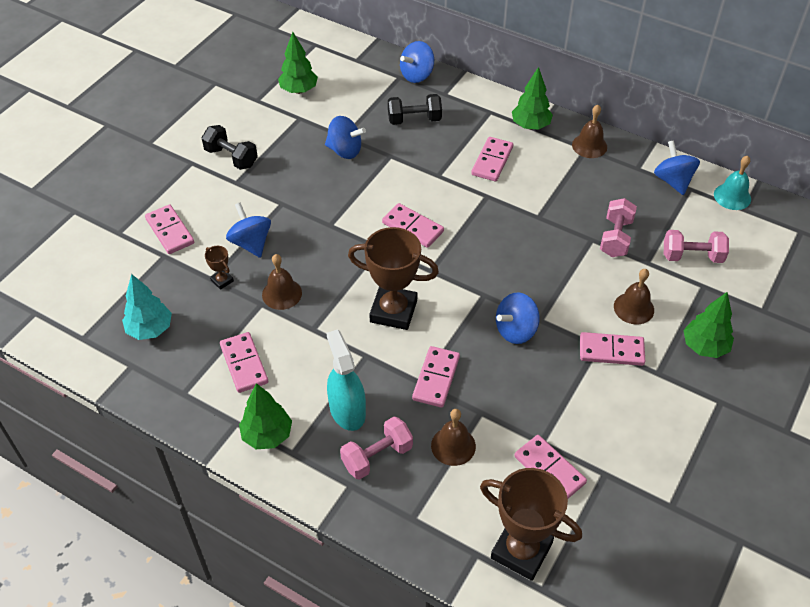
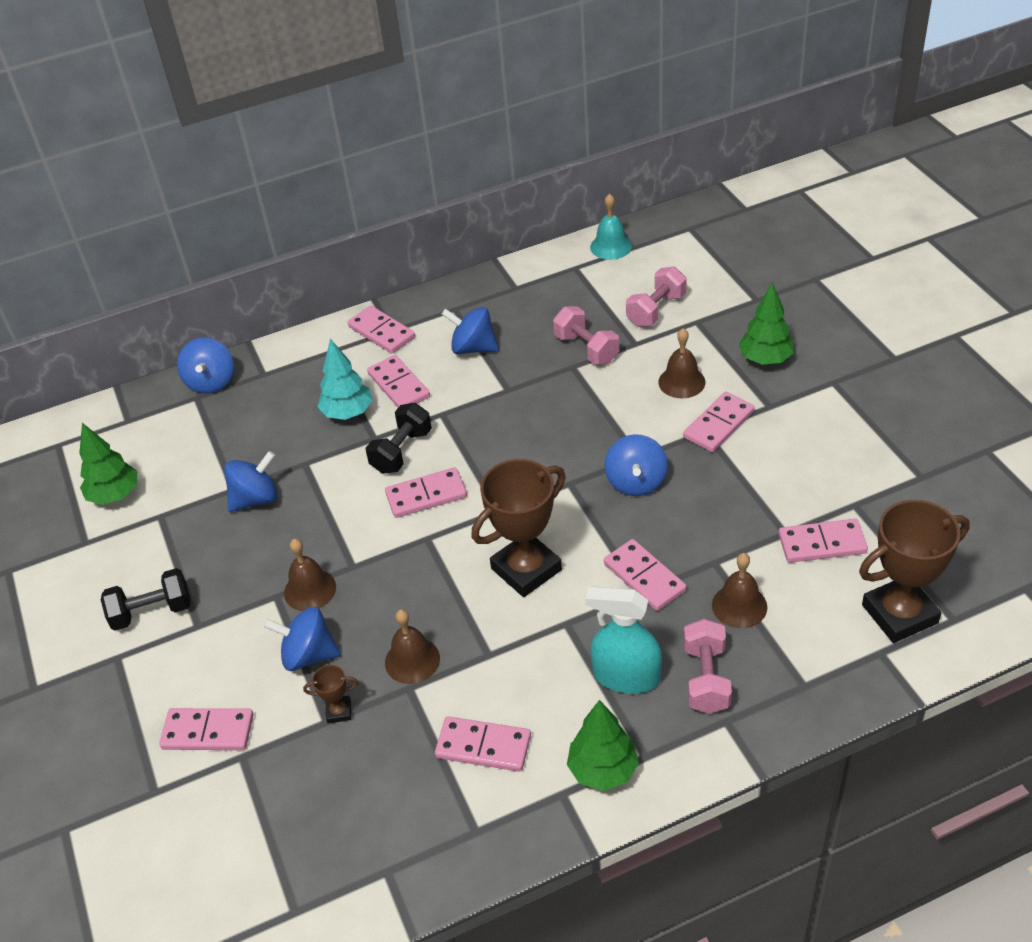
camera: 50 degrees left, 5 degrees down
turquoise tree [122,274,172,340] -> turquoise tree moved to [317,339,373,420]
black dumbbell [388,94,442,125] -> black dumbbell moved to [366,403,432,474]
green tree [512,67,553,130] -> pink domino [348,306,415,354]
brown bell [572,105,607,158] -> brown bell moved to [284,539,336,611]
blue spinning top [654,140,700,195] -> blue spinning top moved to [442,307,499,354]

